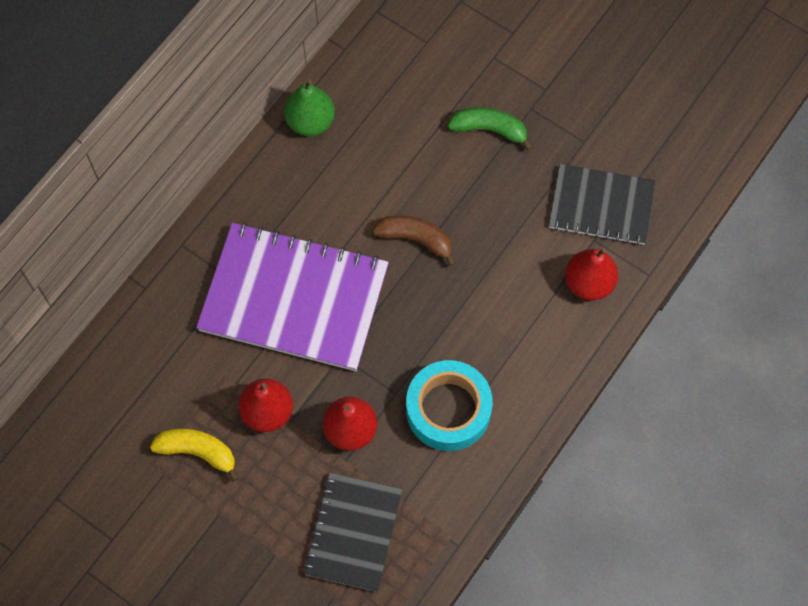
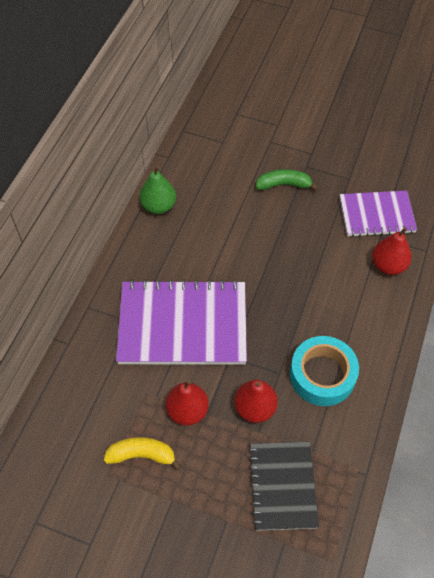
camera: 15 degrees left, 10 degrees down
brown banana [372,215,456,267] -> none
black notebook [549,164,655,245] -> purple notebook [340,191,417,237]

